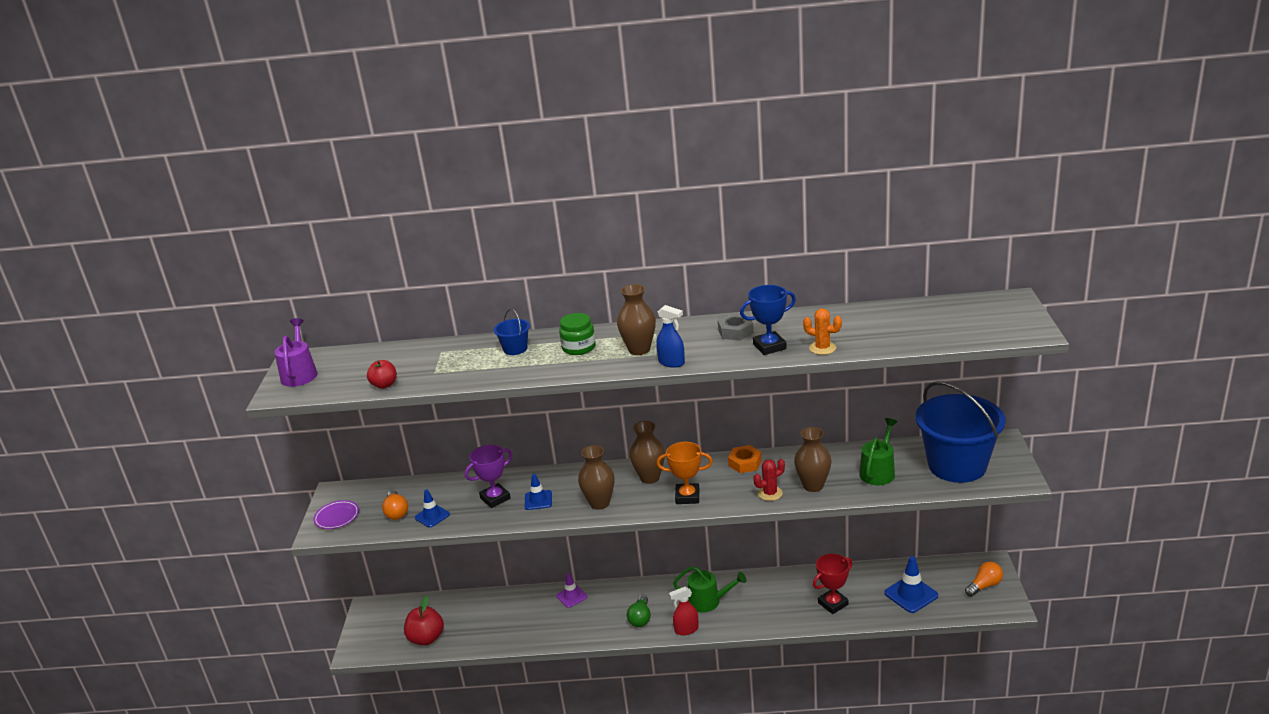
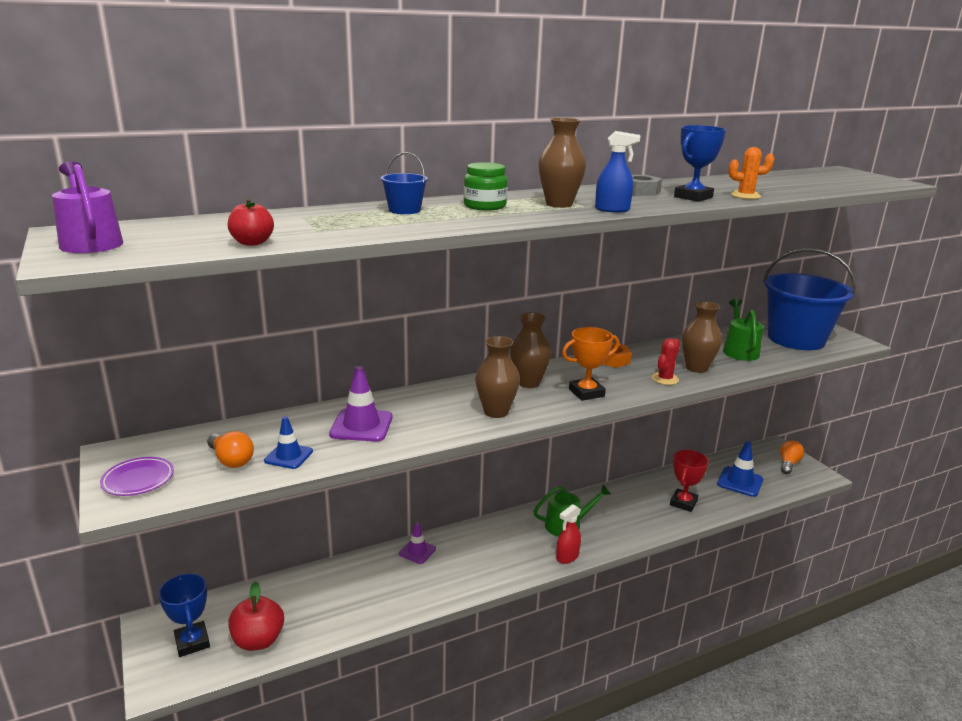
camera: 30 degrees left, 5 degrees down
purple trophy [465,445,512,508] -> purple traffic cone [329,366,393,442]
blue traffic cone [525,474,552,510] -> none
green light bulb [627,594,651,627] -> none
none -> blue trophy [158,573,210,657]

